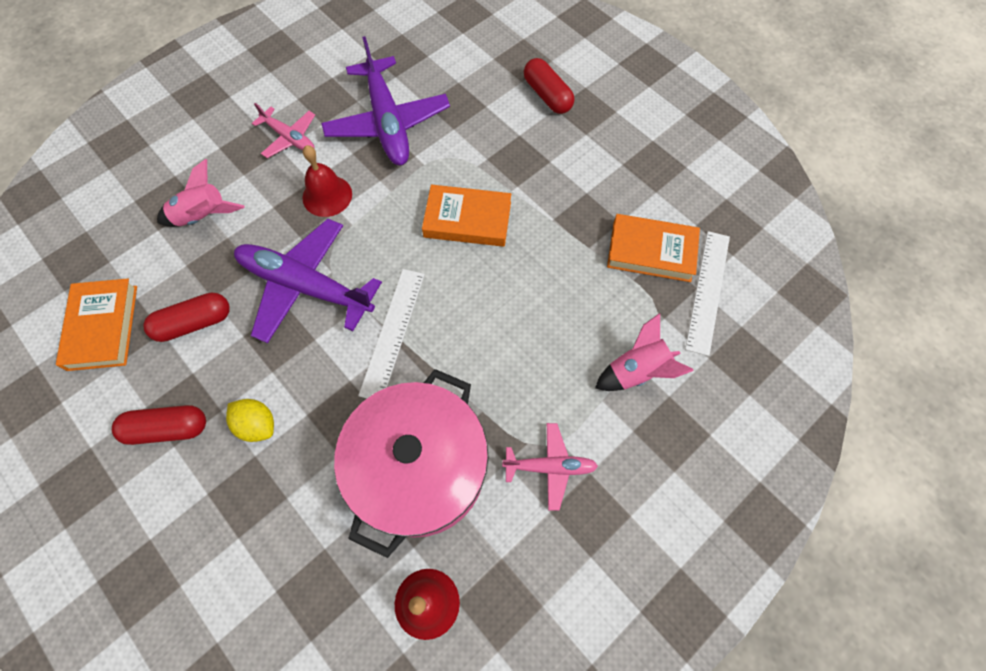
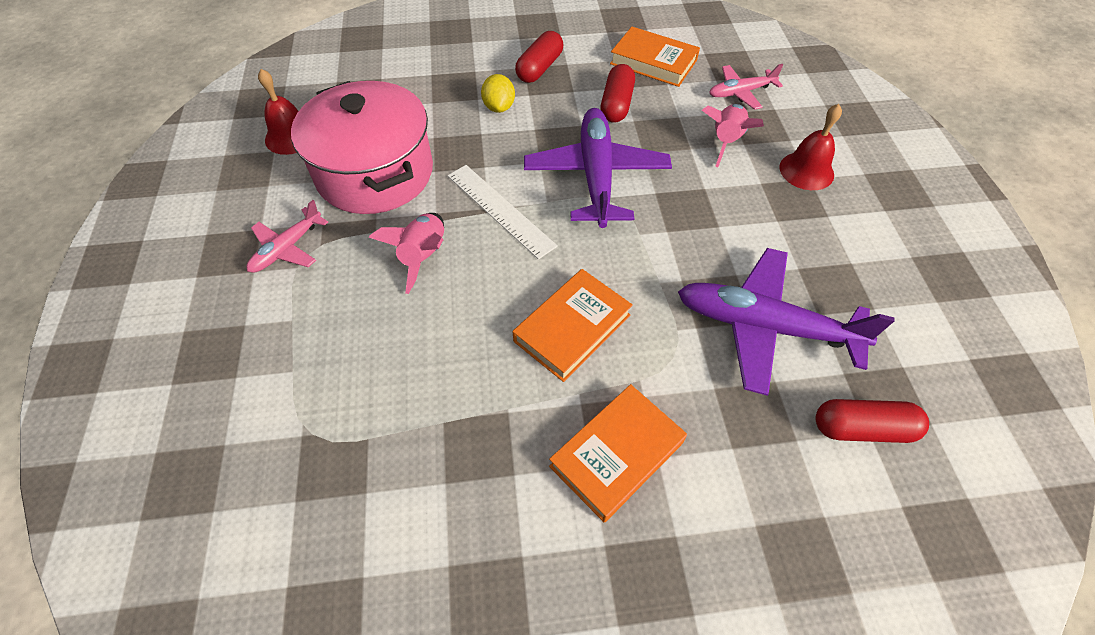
camera: 125 degrees right, 10 degrees down
yellow lemon [226,399,274,442] -> yellow lemon turned 75 degrees counterclockwise [481,74,515,113]
purple plane [234,219,382,344] -> purple plane turned 60 degrees counterclockwise [524,108,672,228]
pink plane [252,103,315,158] -> pink plane moved to [709,64,783,110]
red bell [302,145,352,217] -> red bell moved to [780,104,842,190]
red capsule [524,58,574,114] -> red capsule moved to [816,399,929,443]
pink rocket [595,313,694,391] -> pink rocket moved to [369,213,444,294]
orange book [607,214,700,282] -> orange book moved to [549,384,687,522]
white ruler [685,231,730,356] -> none

